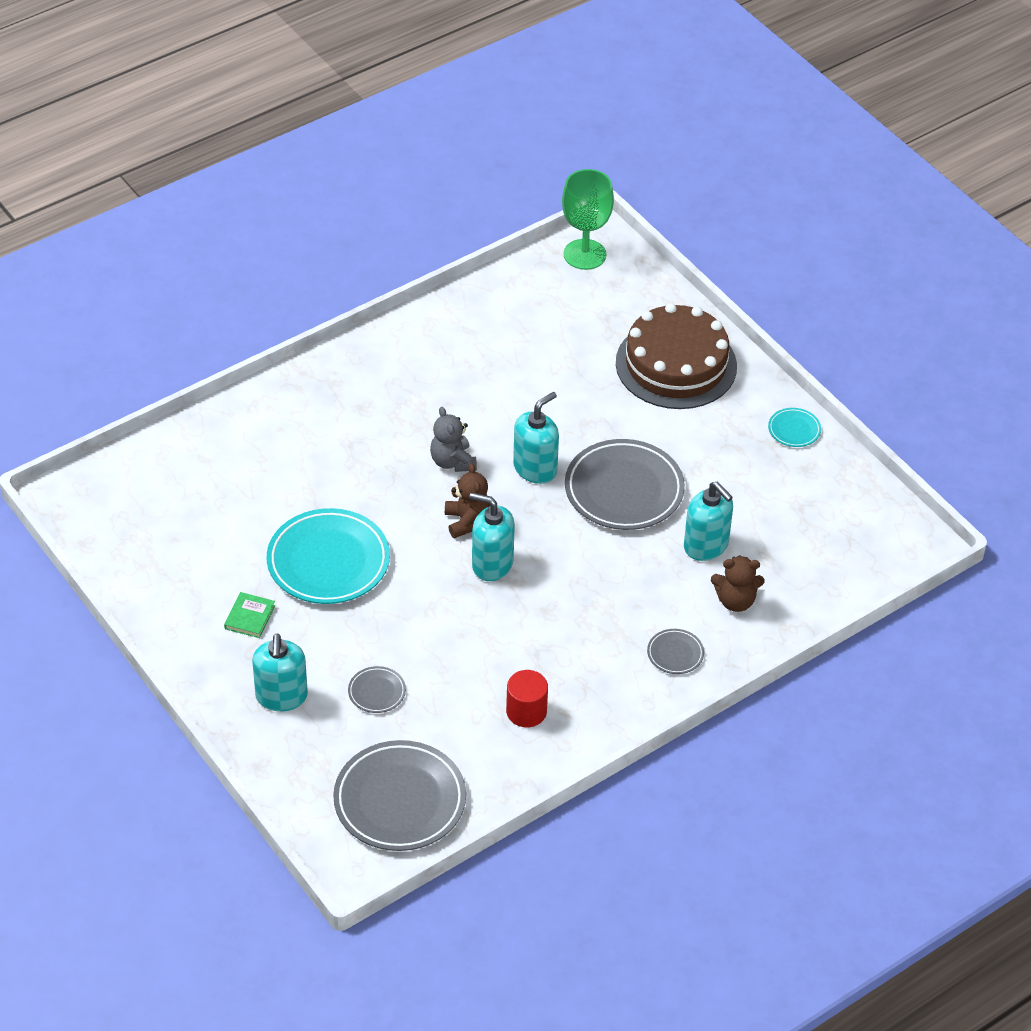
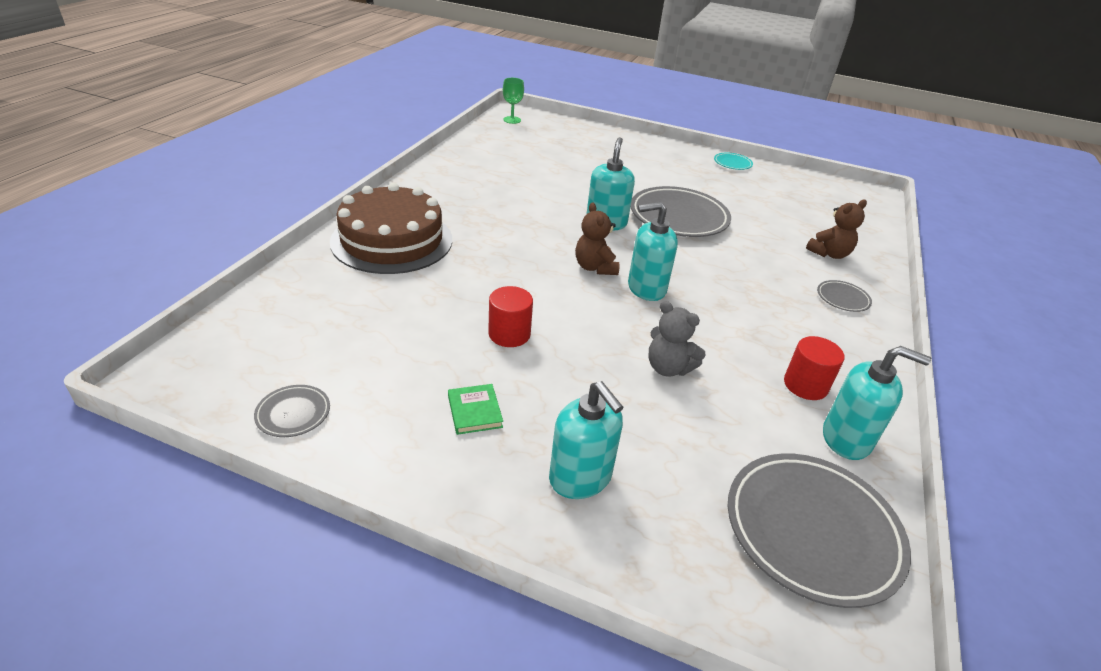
camera: 35 degrees left, 10 degrees down
turquoise plate [267,508,390,604] -> red cylinder [488,286,533,347]
grey plate [348,666,406,713] -> grey plate moved to [254,385,330,437]
grey teddy bear [430,407,477,472] -> grey teddy bear moved to [649,301,706,377]
brown teddy bear [445,463,491,538] -> brown teddy bear turned 150 degrees counterclockwise [575,202,620,275]
green goblet [562,169,614,270] -> green goblet [503,78,524,124], size x0.57
brown cake [616,303,737,409] -> brown cake moved to [330,183,452,274]
turquoise soap dispenser [684,482,733,561] -> turquoise soap dispenser moved to [823,346,931,460]

